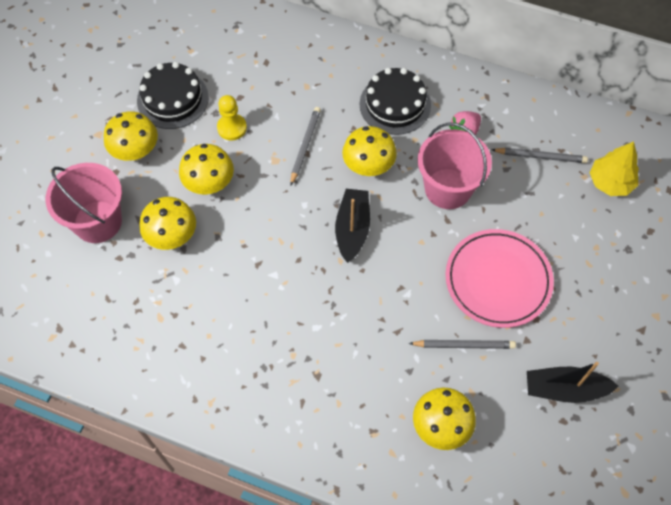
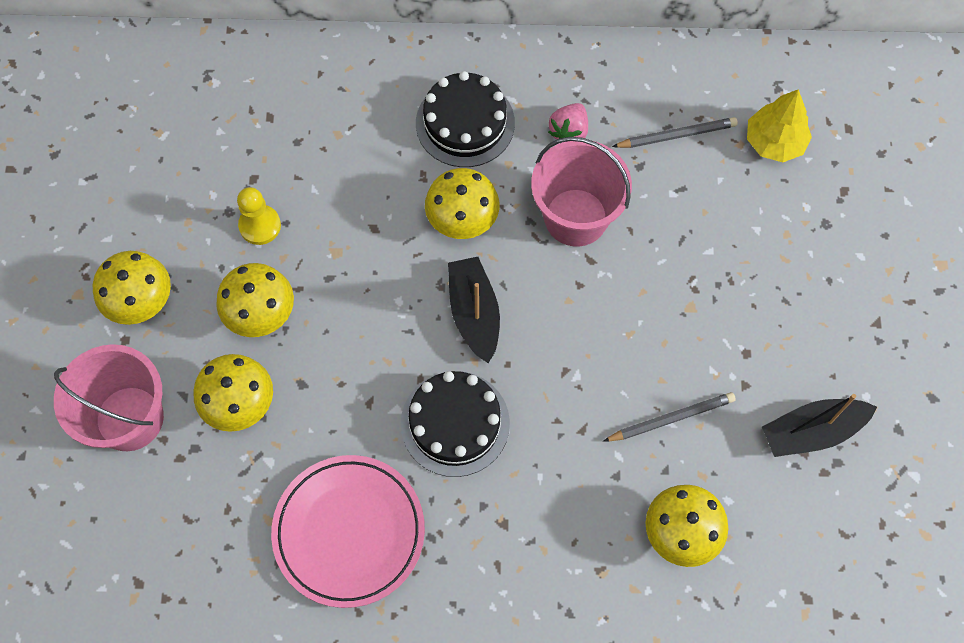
camera: 20 degrees left, 5 degrees up
black cake [137,62,209,129] -> black cake moved to [401,371,510,477]
grey pencil [290,107,321,185] -> none
pink plate [446,229,554,328] -> pink plate moved to [271,455,425,608]

